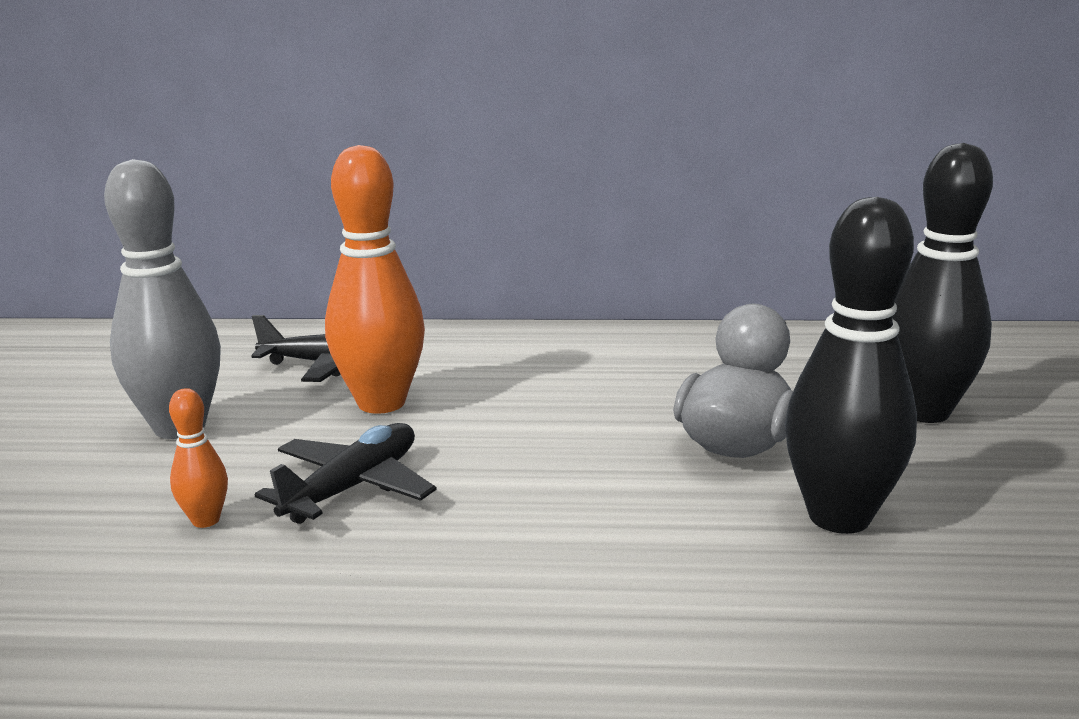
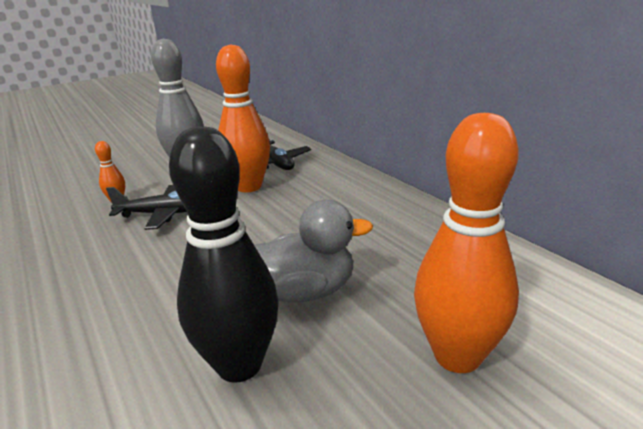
camera: 55 degrees right, 5 degrees up
black bowling pin [892,143,993,423] -> orange bowling pin [414,113,519,373]

